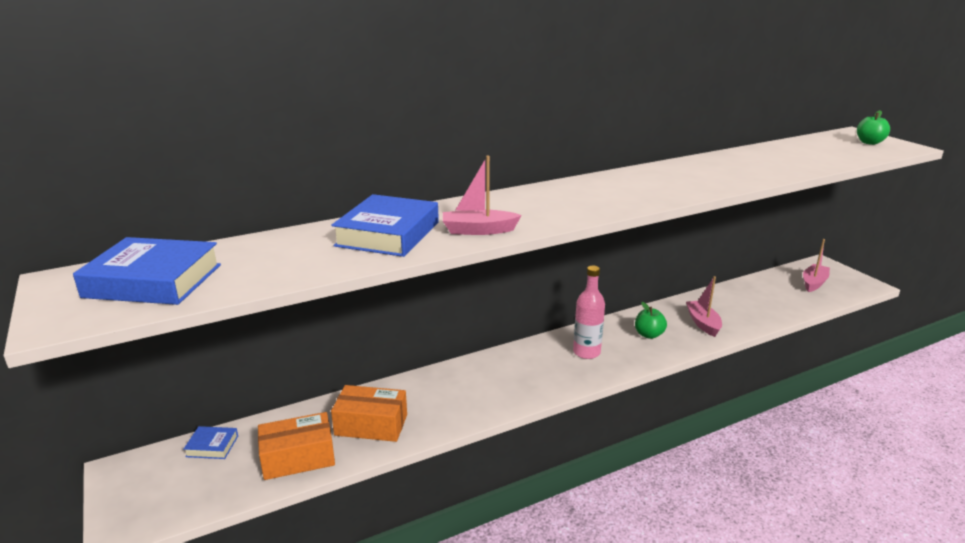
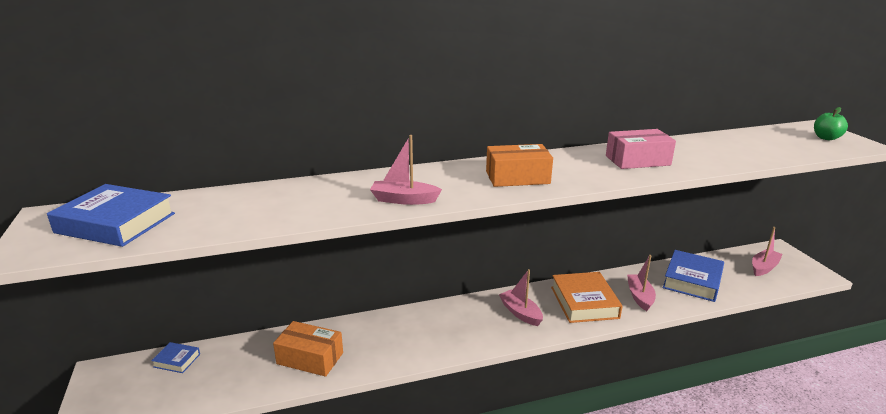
camera: 10 degrees right, 0 degrees up
orange box [258,412,335,480] -> orange box moved to [486,144,553,187]
blue book [331,194,439,257] -> blue book moved to [663,250,724,302]
pink bottle [573,266,605,359] -> pink boat [499,269,543,326]
green apple [635,302,667,339] -> orange book [551,272,623,323]
none -> pink box [606,129,676,169]

